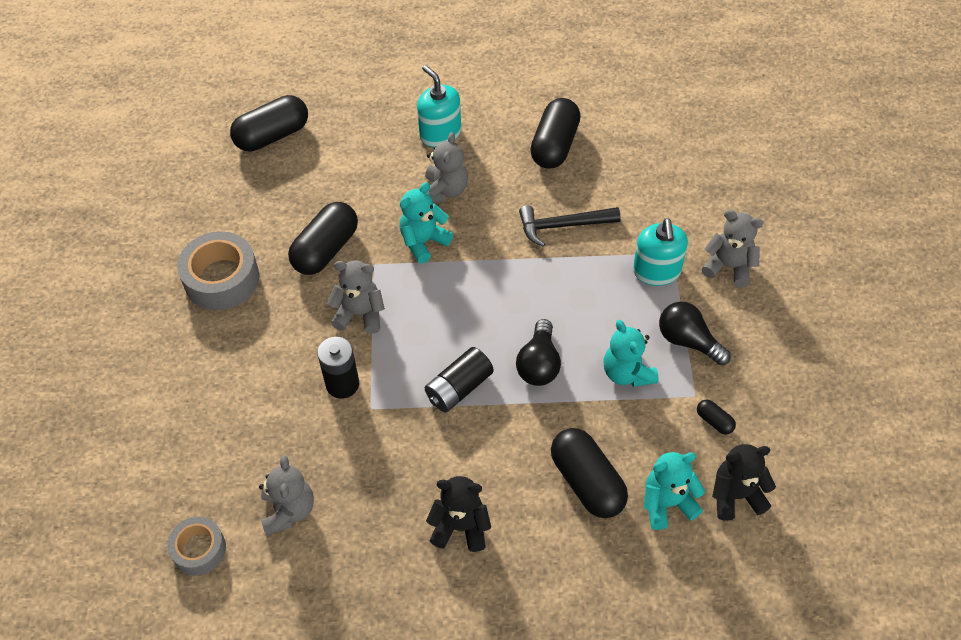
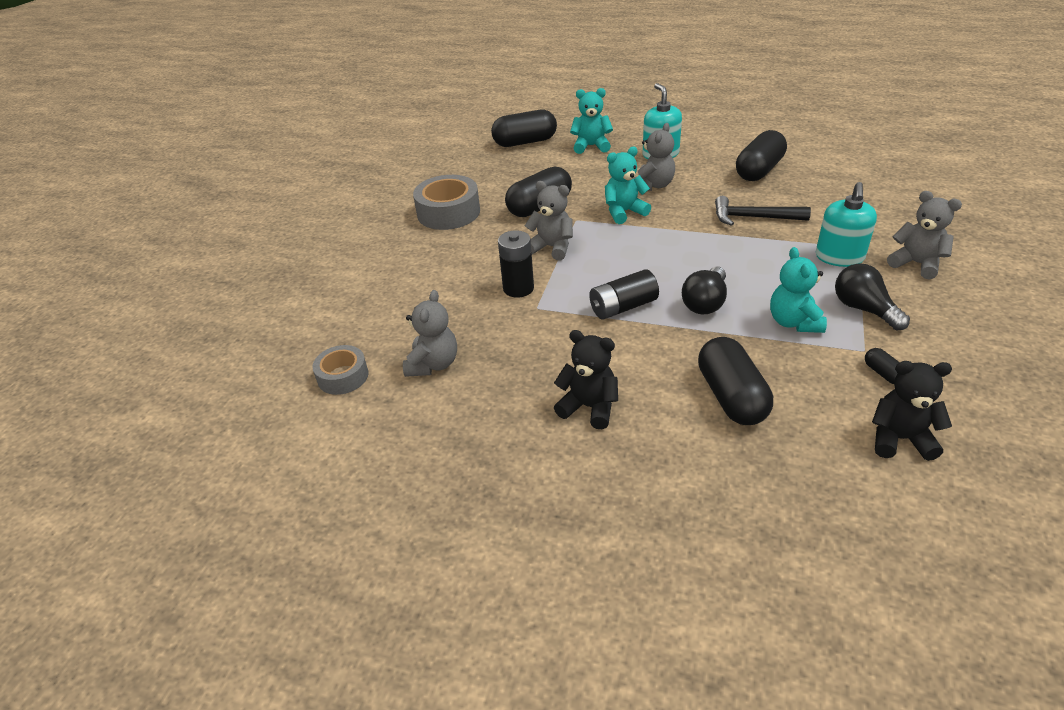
camera: 20 degrees right, 15 degrees down
turquoise teddy bear [644,452,705,530] -> turquoise teddy bear moved to [570,88,613,154]

